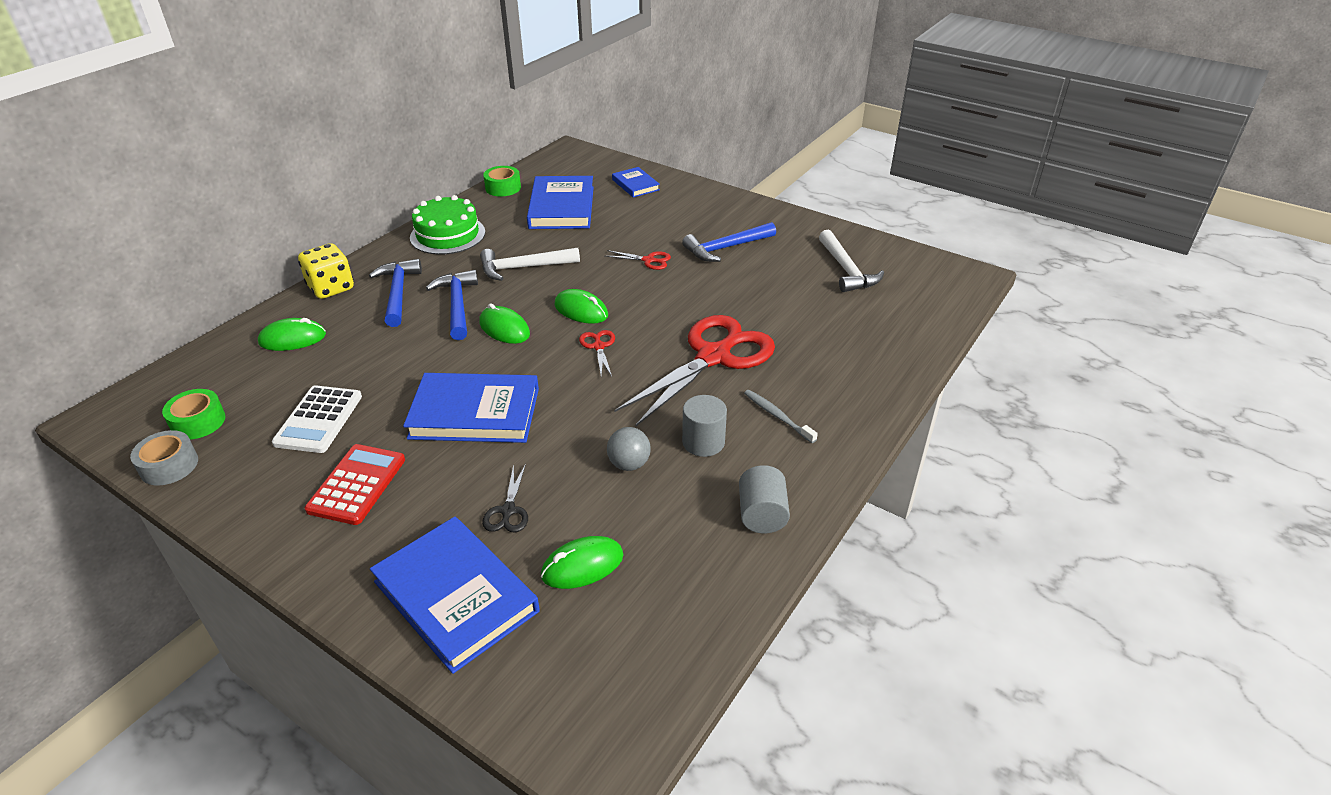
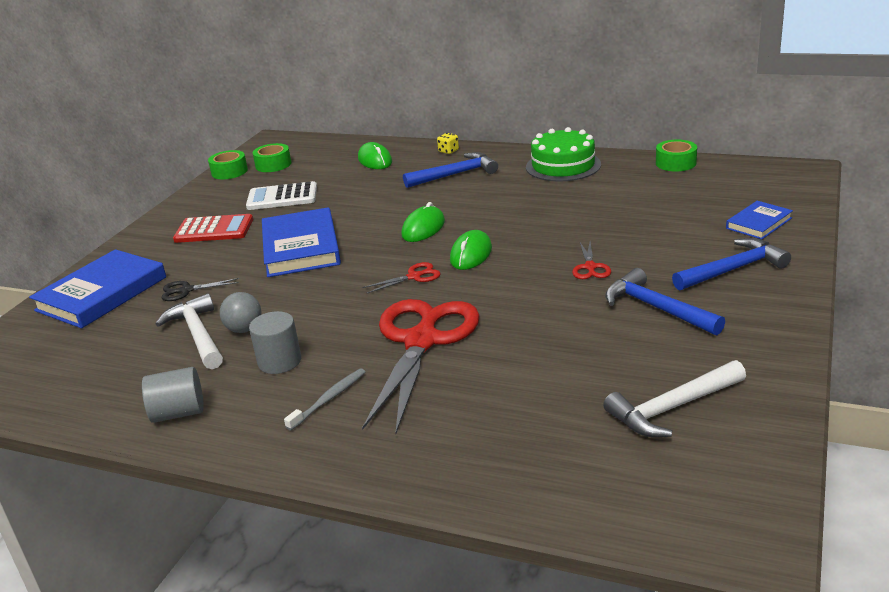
camera: 80 degrees right, 10 degrees down
grey tape [130,430,198,486] -> green tape [208,150,248,179]
yellow dice [298,243,354,299] -> yellow dice [437,133,459,154], size x0.48
blue hammer [426,270,478,340] -> blue hammer moved to [672,238,791,291]
white hammer [480,248,580,281] -> white hammer moved to [156,293,223,369]
blue book [527,176,594,229] -> none
green mouse [541,536,624,589] -> none
red scissors [615,315,775,426] -> red scissors turned 105 degrees counterclockwise [362,299,480,433]

